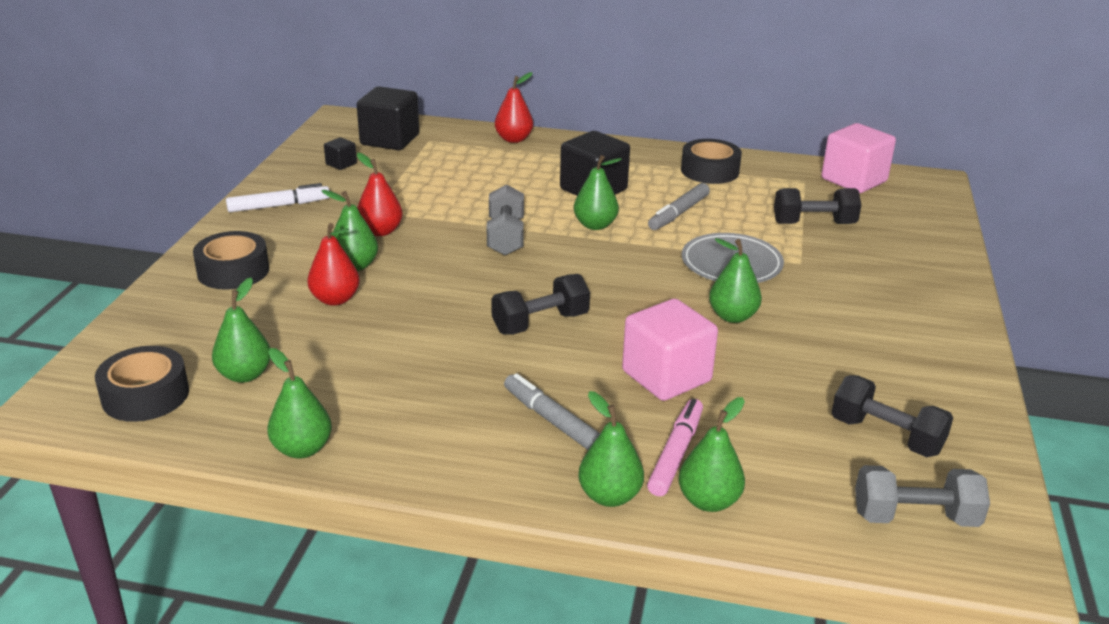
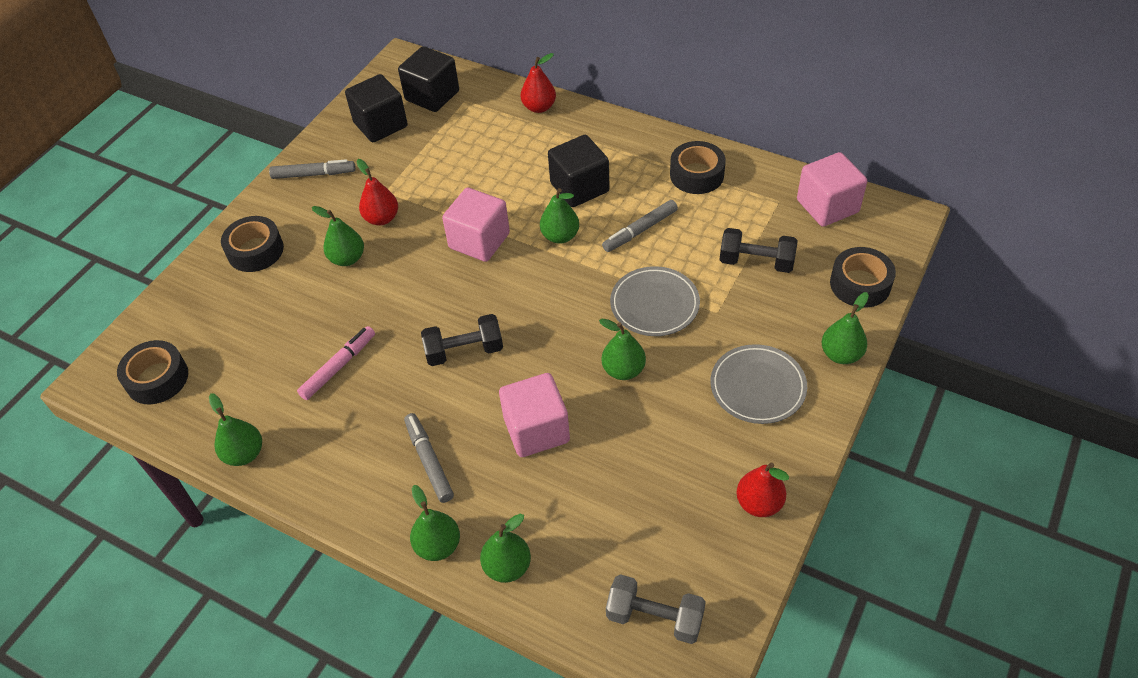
camera: 20 degrees right, 20 degrees up
green pear [212,278,270,383] -> green pear moved to [822,292,869,364]
white marker [226,183,330,212] -> grey marker [269,159,356,179]
red pear [307,223,360,306] -> red pear moved to [736,462,789,517]
black cube [324,137,357,170] -> black cube [345,74,408,142], size x2.12
grey dumbbell [487,184,524,255] -> pink cube [442,188,510,262]
pink marker [647,399,703,496] -> pink marker moved to [297,326,375,400]
black dumbbell [831,375,954,457] -> none
none -> grey plate [710,344,807,424]
none -> black tape [830,247,896,308]

